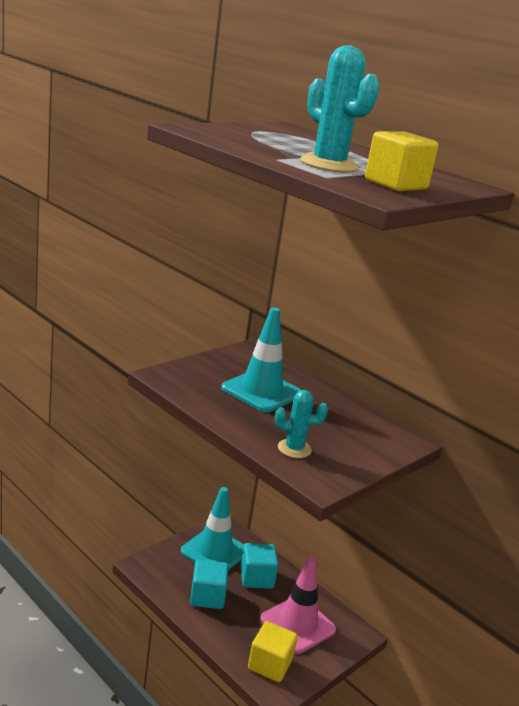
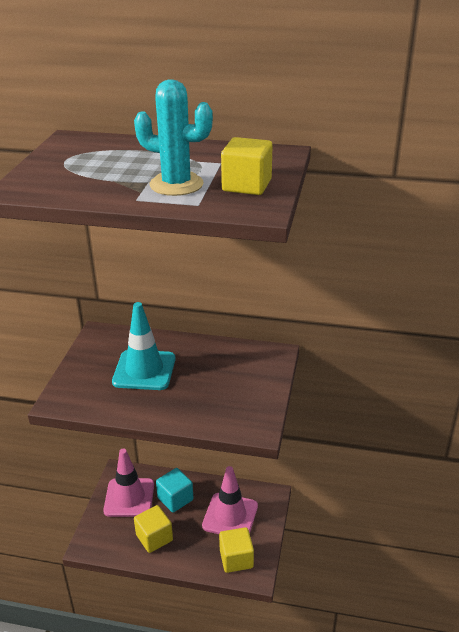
camera: 30 degrees left, 10 degrees up
turquoise traffic cone [180,487,244,571] -> pink traffic cone [103,449,154,517]
turquoise cube [190,559,229,609] -> yellow cube [134,505,173,553]
turquoise cactus [275,390,328,458] -> none

